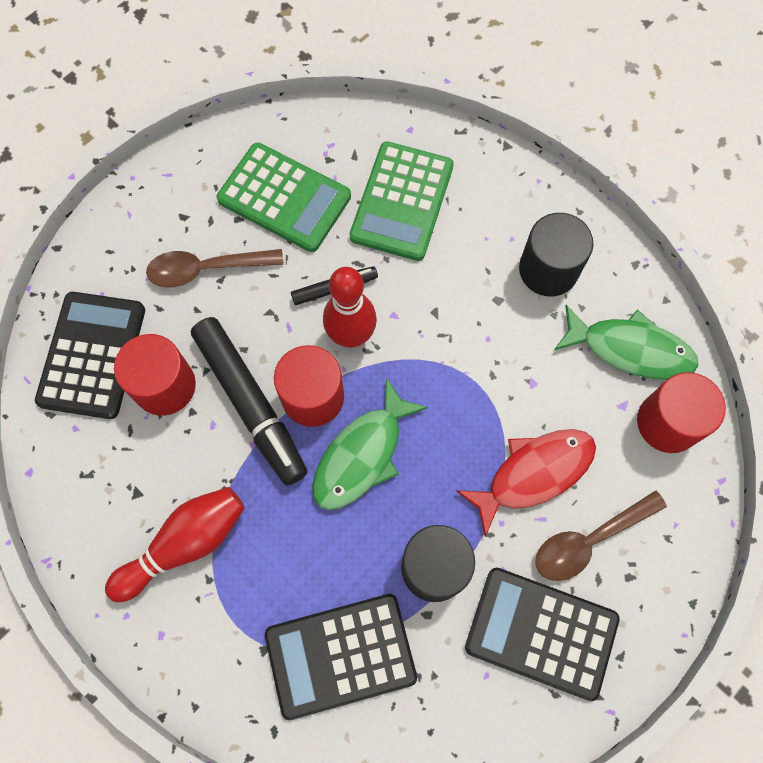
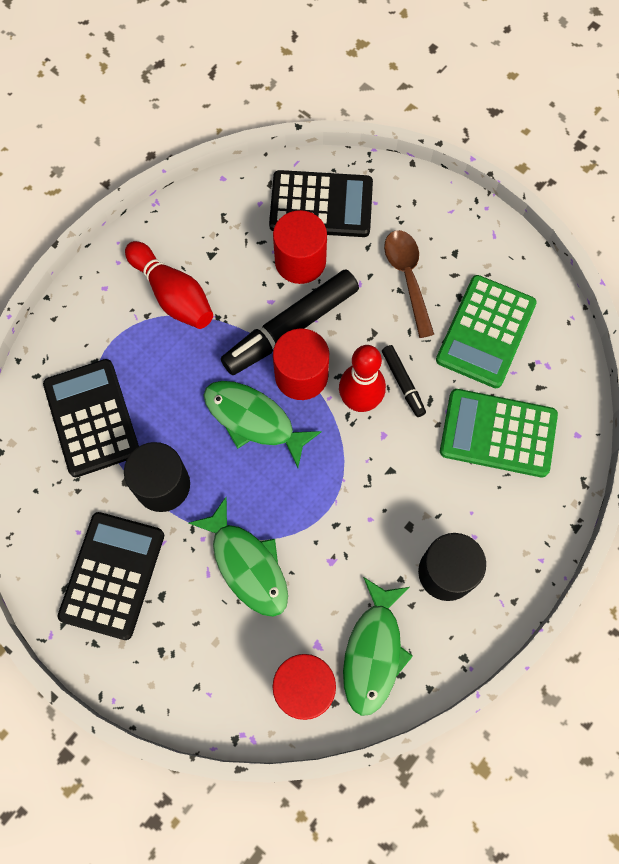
camera: 85 degrees right, 0 degrees up
red fish [456,429,596,537] -> green fish [189,497,288,617]
brown spoon [535,490,667,581] -> none

